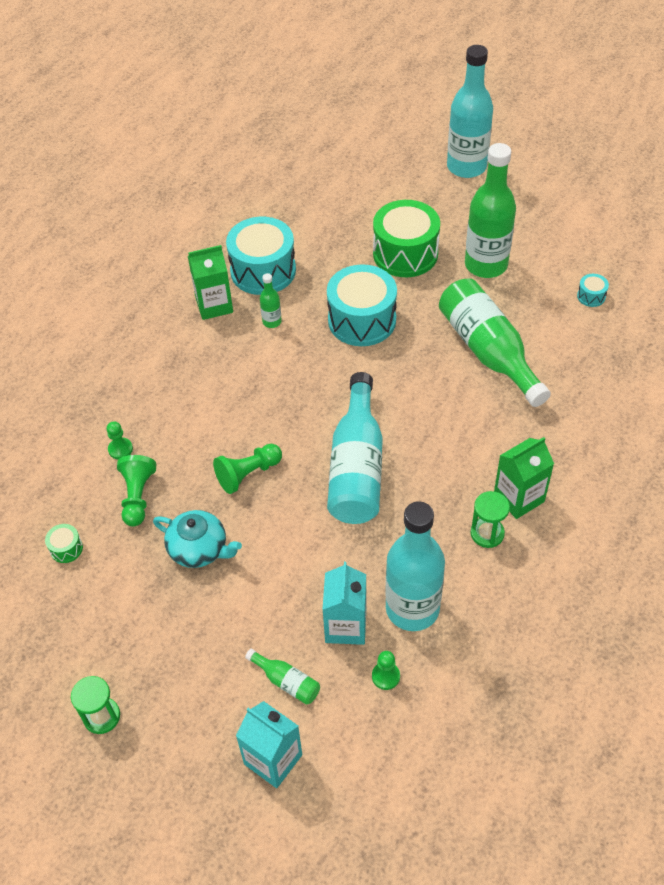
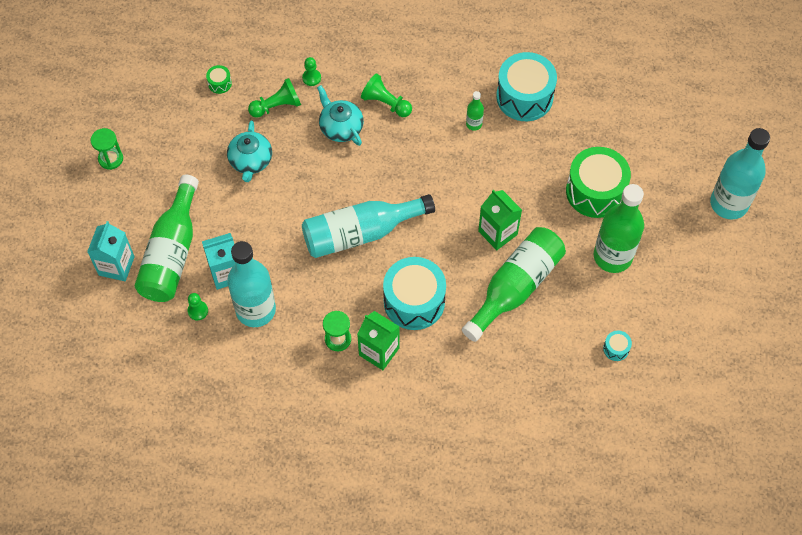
camera: 65 degrees right, 10 degrees up
green carton [188,245,233,320] -> green carton moved to [478,190,522,250]
green pawn [213,444,282,494] -> green pawn moved to [361,73,412,117]
green bottle [245,649,320,705] -> green bottle [135,175,199,302], size x2.31
turquoise drum [327,265,397,346] -> turquoise drum moved to [383,257,446,330]
none -> turquoise teapot [317,85,364,146]

